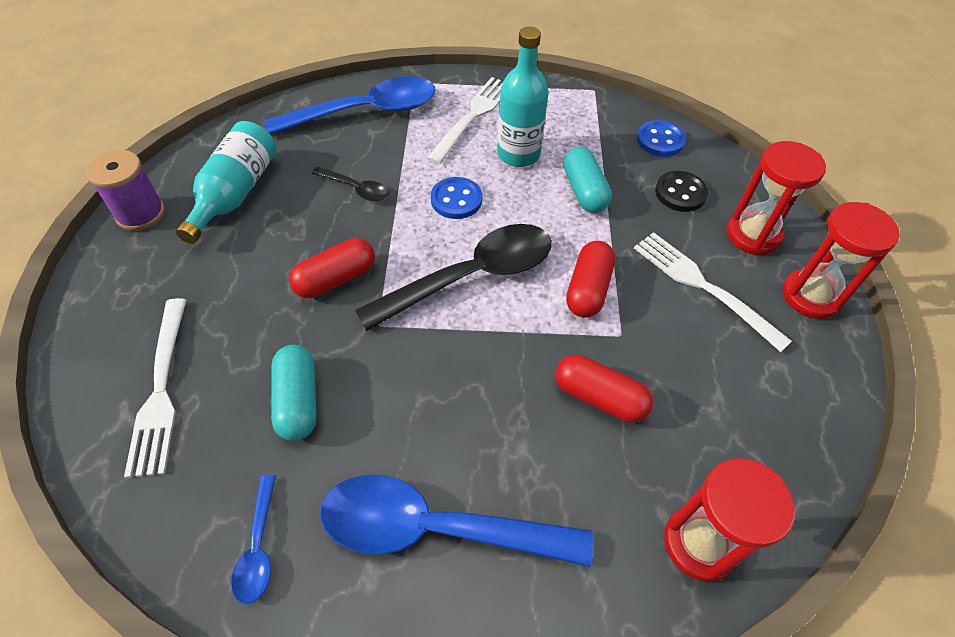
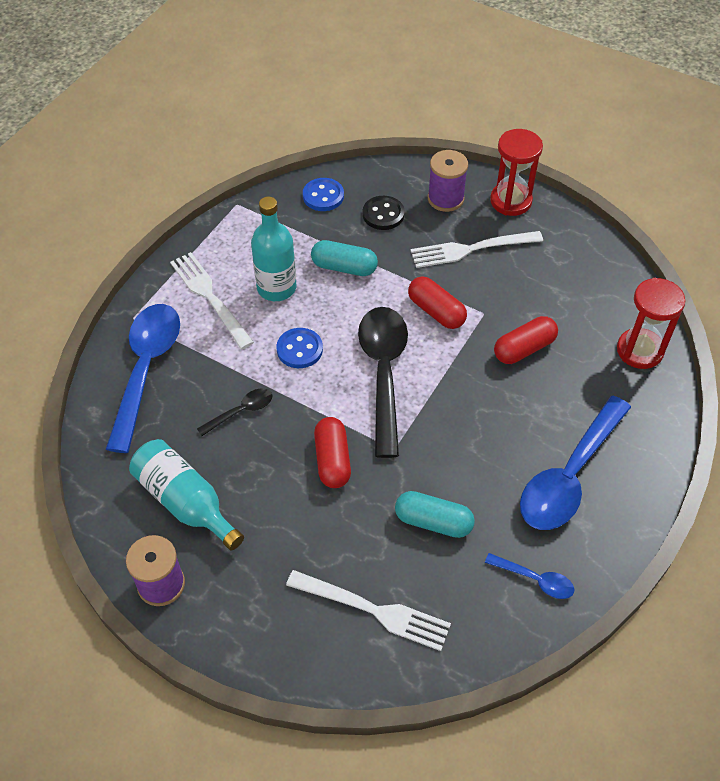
camera: 60 degrees left, 0 degrees up
red hourglass [727,141,826,255] -> purple spool [428,150,468,212]

